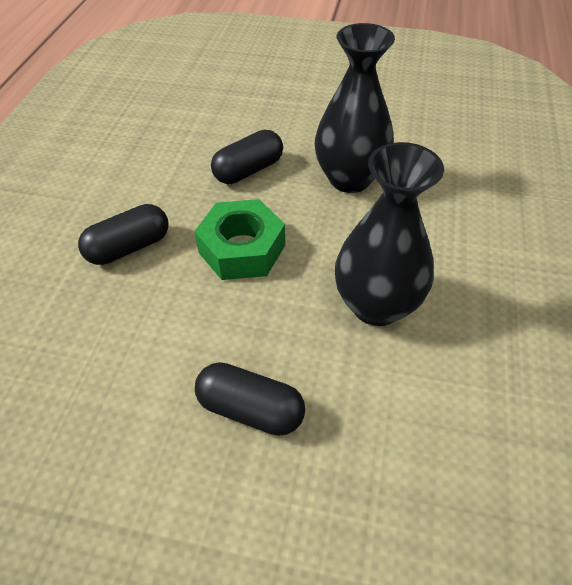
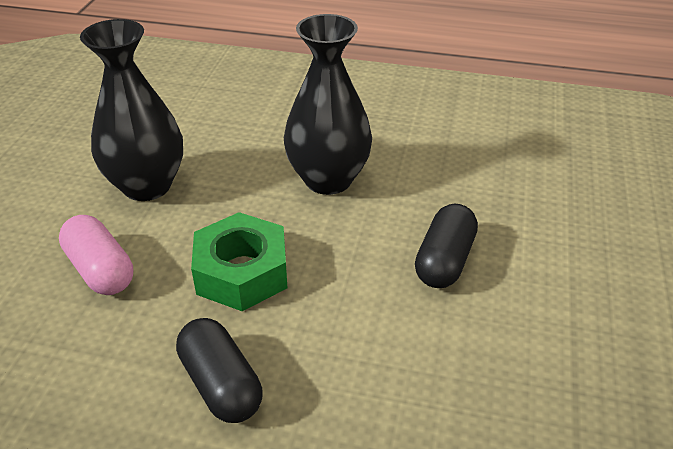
camera: 90 degrees left, 10 degrees down
black capsule [211,130,283,184] -> pink capsule [59,215,133,295]

